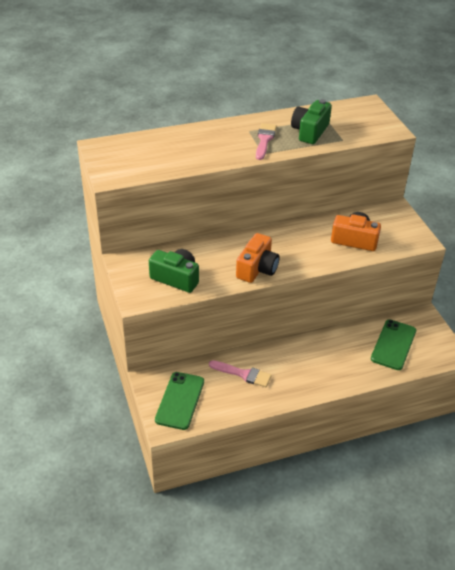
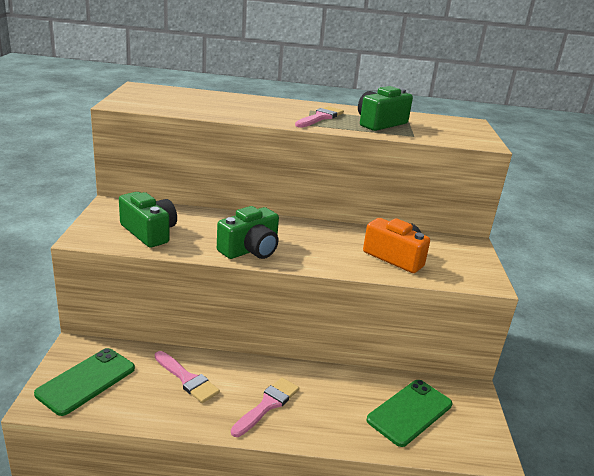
camera: 20 degrees right, 15 degrees down
orange camera [236,233,280,283] -> green camera [217,206,279,259]
none -> pink brush [231,378,299,437]

